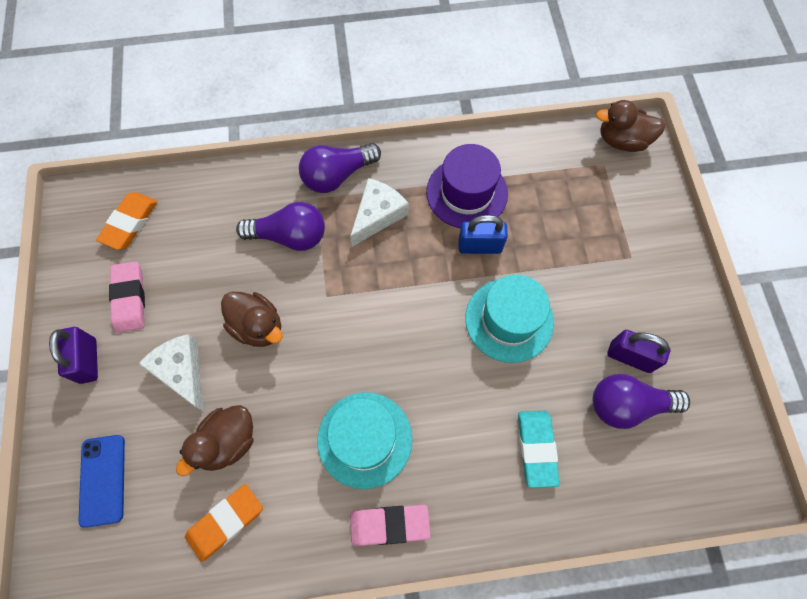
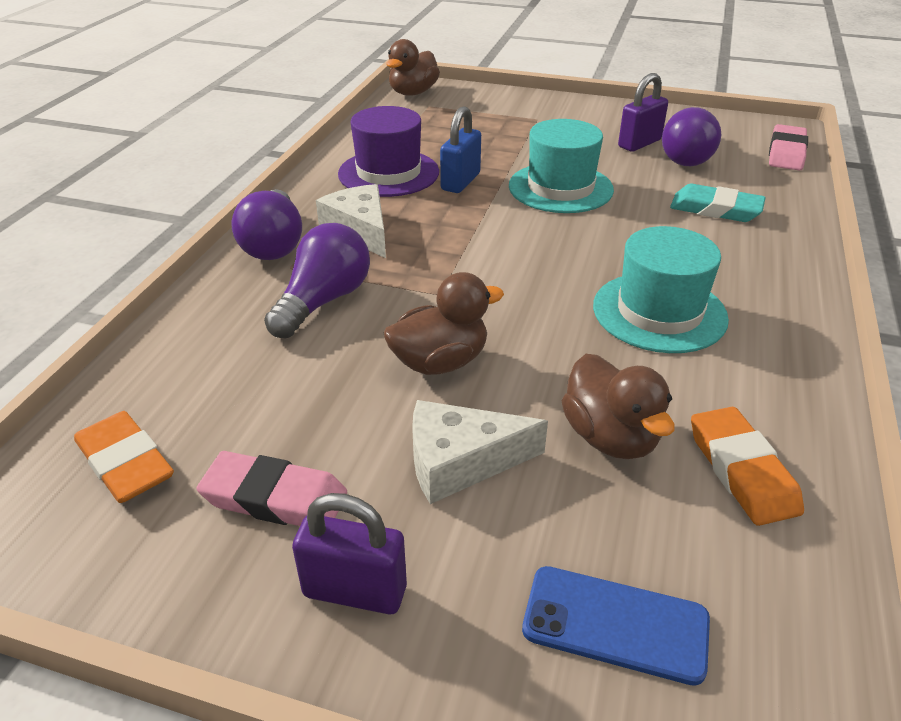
camera: 65 degrees left, 30 degrees down
pink eraser [350,505,430,546] -> pink eraser moved to [769,124,808,171]

